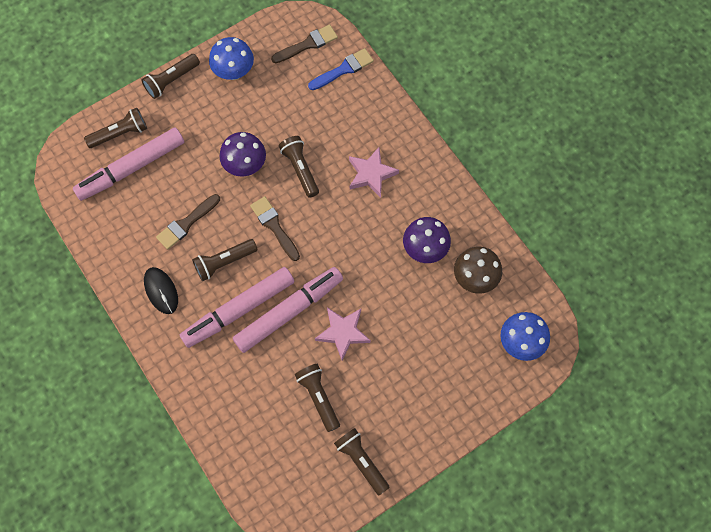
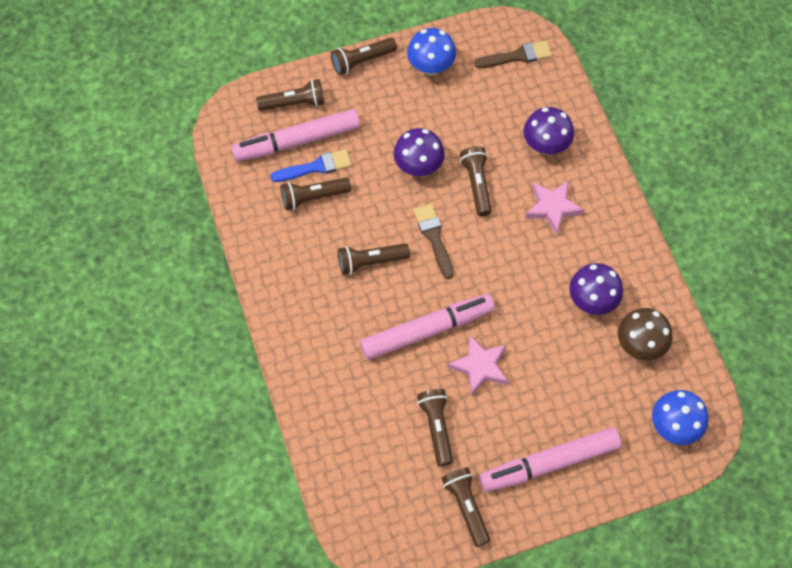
camera: 15 degrees right, 5 degrees down
black mouse [144,267,178,314] -> none
brown brush [156,194,220,250] -> none
pink marker [180,267,294,348] -> pink marker moved to [480,427,621,492]
blue brush [308,48,374,90] -> blue brush moved to [271,149,352,182]
none -> brown flashlight [281,178,351,211]
none -> purple mushroom [524,107,574,155]

